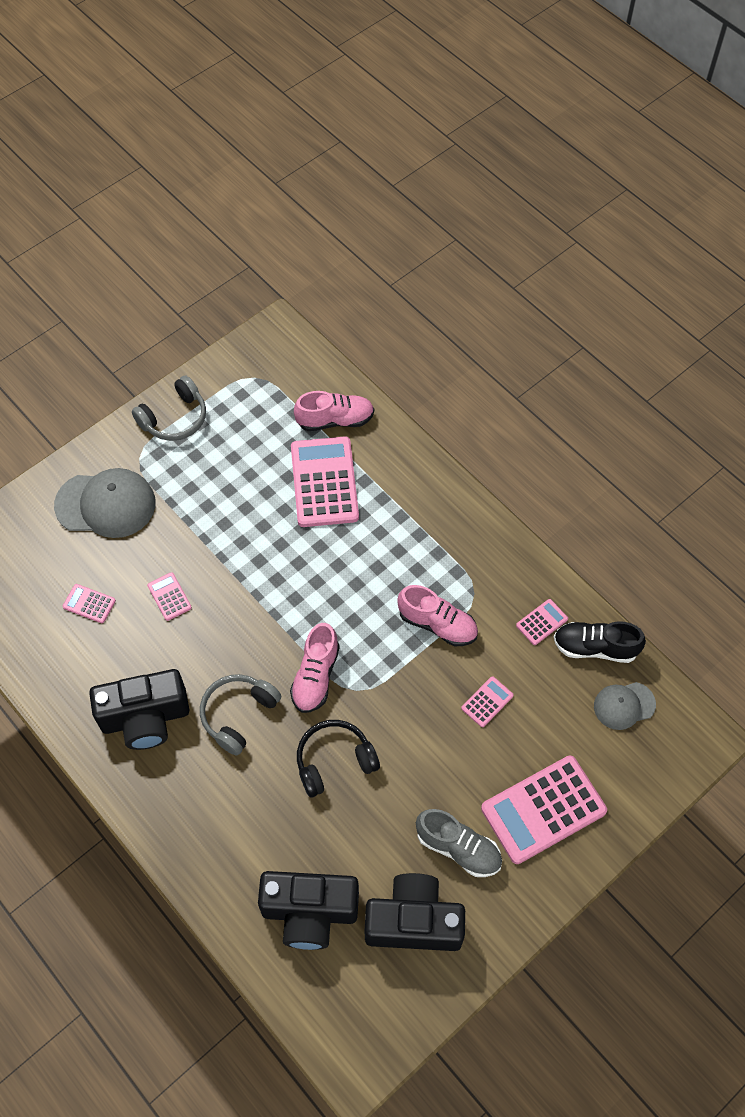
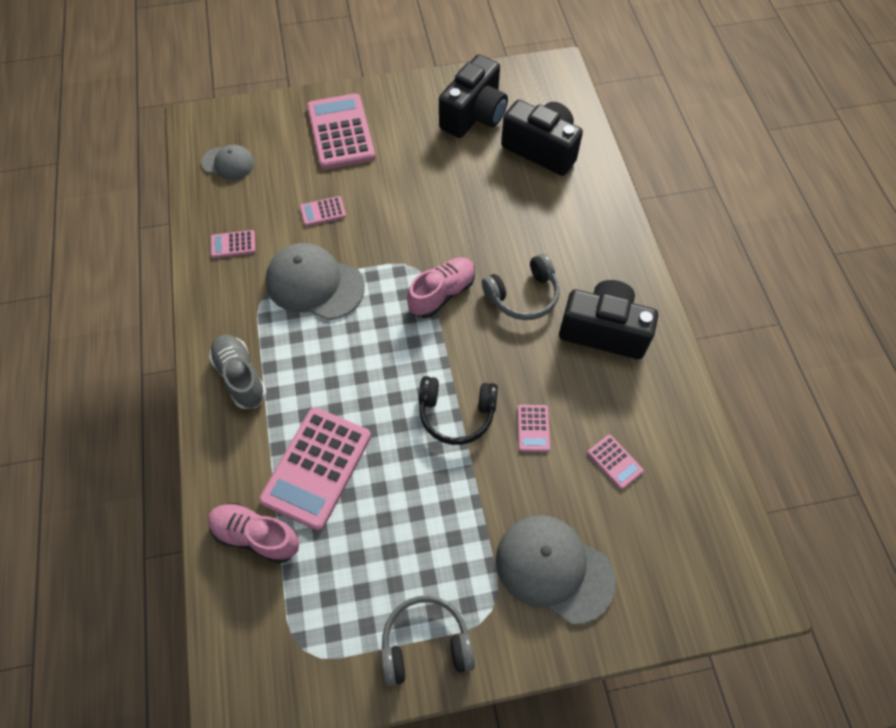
camera: 150 degrees left, 0 degrees up
black headphones [297,720,380,797] -> black headphones moved to [419,376,498,445]
black camera [365,873,465,951] -> black camera turned 90 degrees counterclockwise [439,54,508,138]
pink shoe [397,585,478,646] -> grey cap [265,243,365,320]
grey shoe [416,809,502,877] -> grey shoe moved to [209,334,267,409]
pink calculator [481,755,607,864] -> pink calculator turned 105 degrees counterclockwise [307,93,375,170]
black shoe [554,622,646,663] -> none

